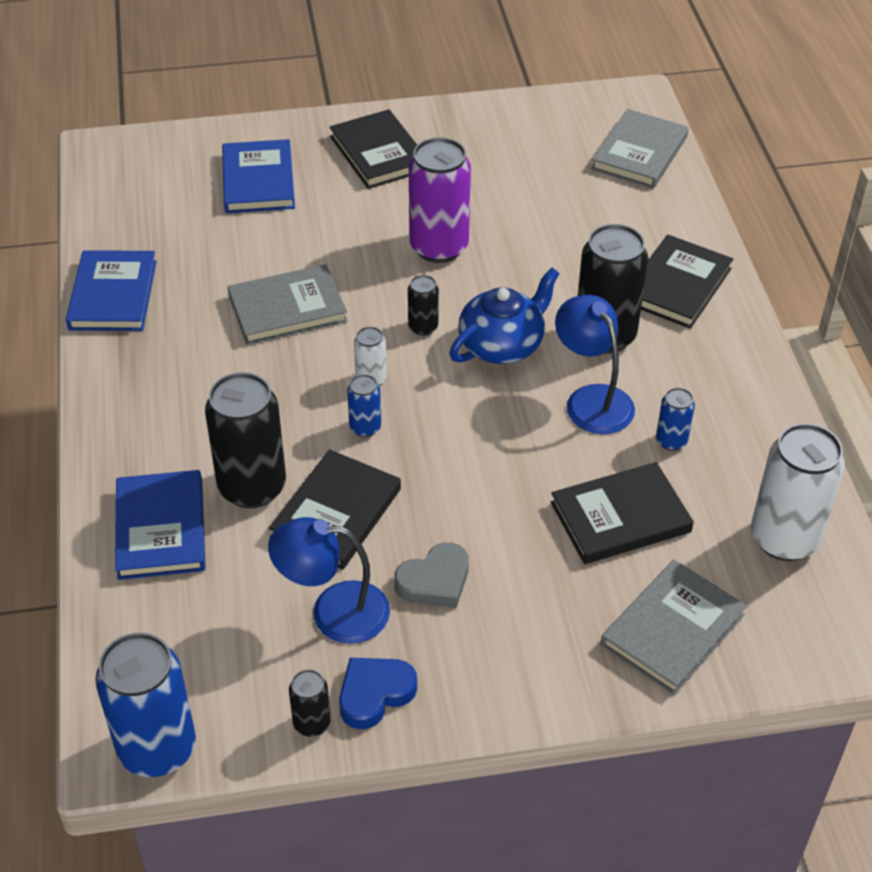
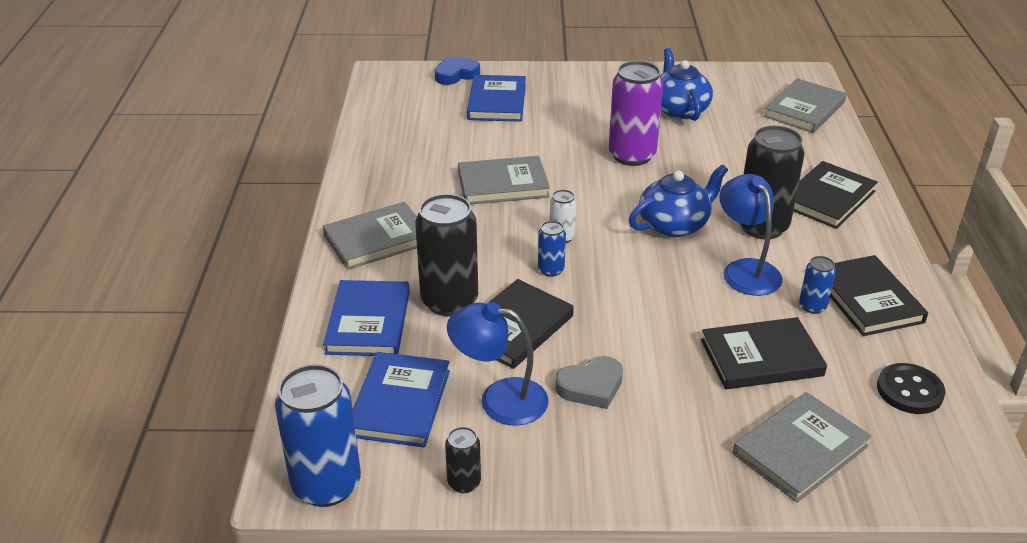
camera: 10 degrees right, 10 degrees down
blue book [66,250,157,331] -> blue book moved to [353,352,450,447]
black book [330,109,417,189] -> black book moved to [830,255,928,336]
blue heart [339,658,417,729] -> blue heart moved to [435,56,480,85]
black can [408,275,439,336] -> none
white can [751,423,845,561] -> black button [877,363,945,414]
none -> grey book [323,202,417,270]
none -> blue teapot [660,48,713,121]

